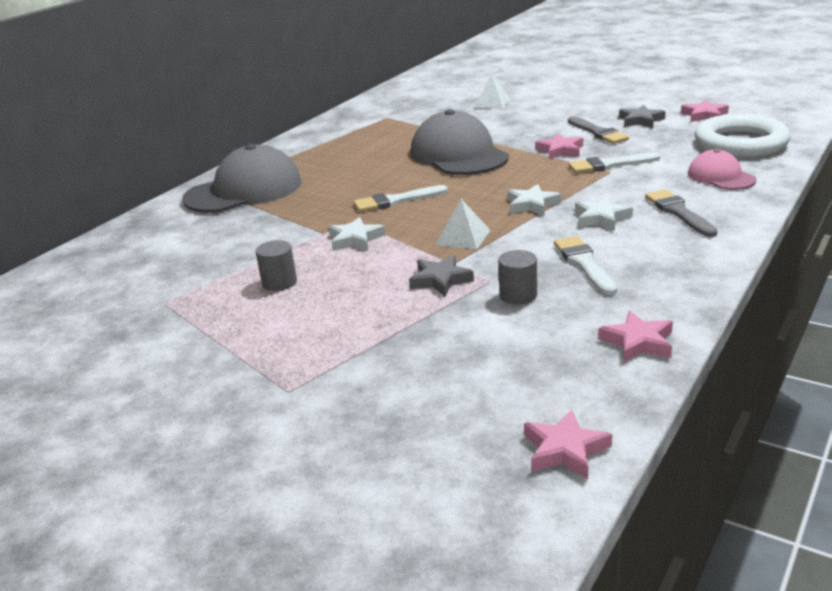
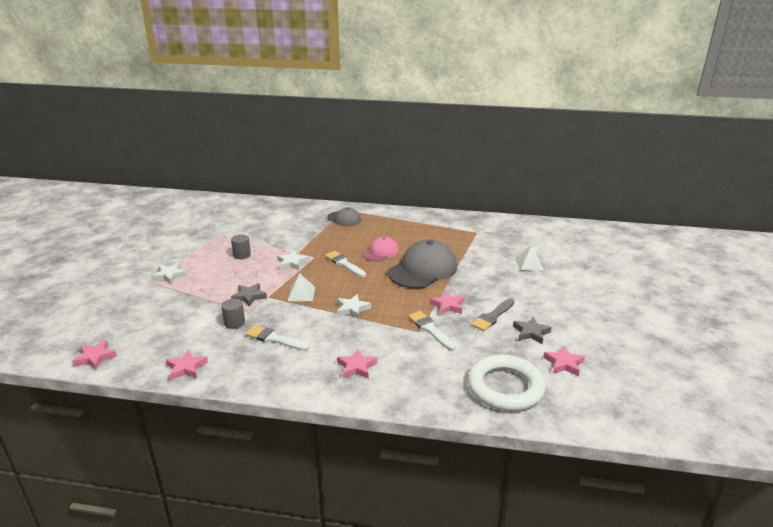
camera: 65 degrees right, 0 degrees up
grey cap [182,144,302,213] -> grey cap [327,208,361,226], size x0.55
white brush [554,236,617,295] -> white brush turned 120 degrees counterclockwise [245,325,309,351]
white star [575,197,633,231] -> white star moved to [152,263,187,284]
grey brush [645,190,718,237] -> pink star [337,349,377,379]
pink cap [688,149,757,190] -> pink cap moved to [363,237,399,261]

